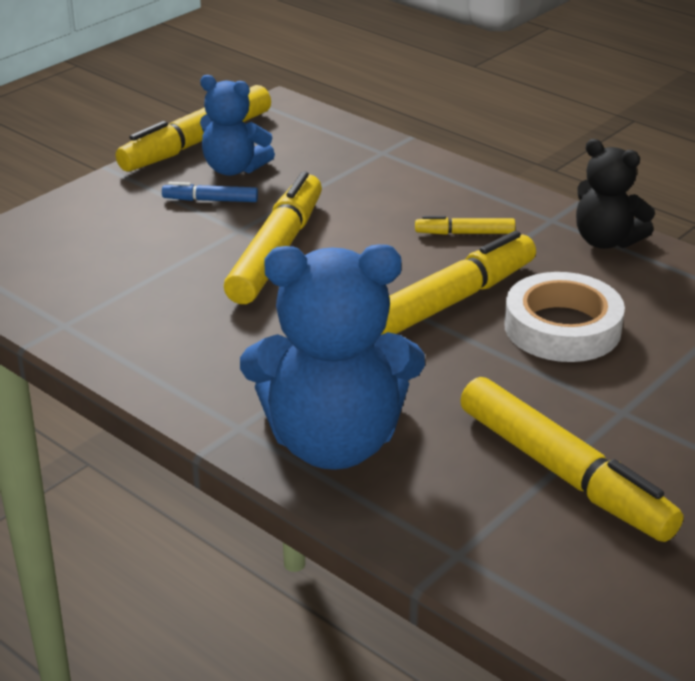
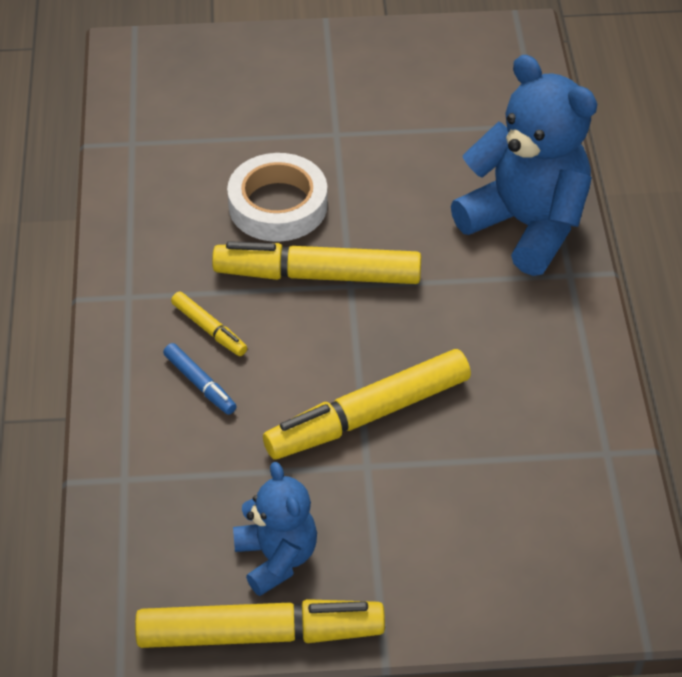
camera: 135 degrees left, 15 degrees up
blue marker [162,182,258,202] -> blue marker moved to [163,343,237,415]
yellow marker [460,377,683,542] -> none
black teddy bear [576,139,655,249] -> none

